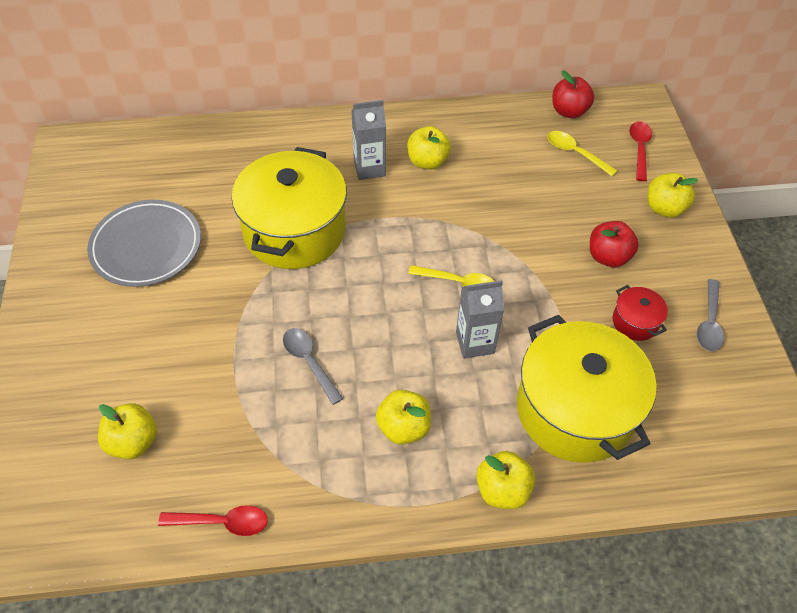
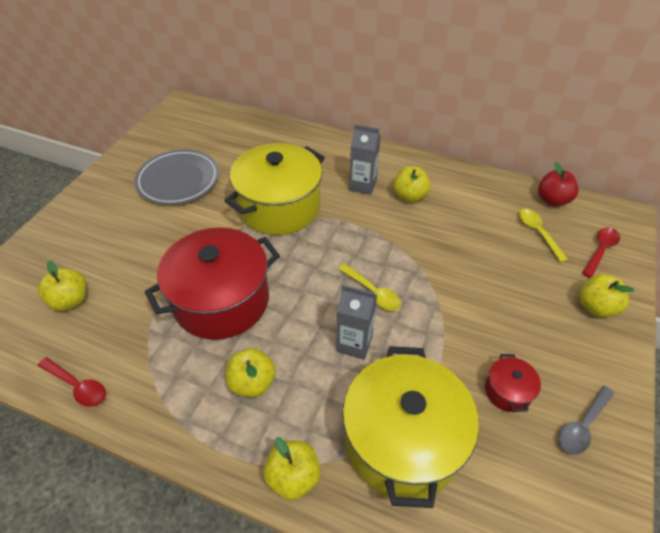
camera: 30 degrees right, 5 degrees down
grey spoon [283,328,343,405] -> red pot [144,228,280,340]
red apple [590,221,639,268] -> none

